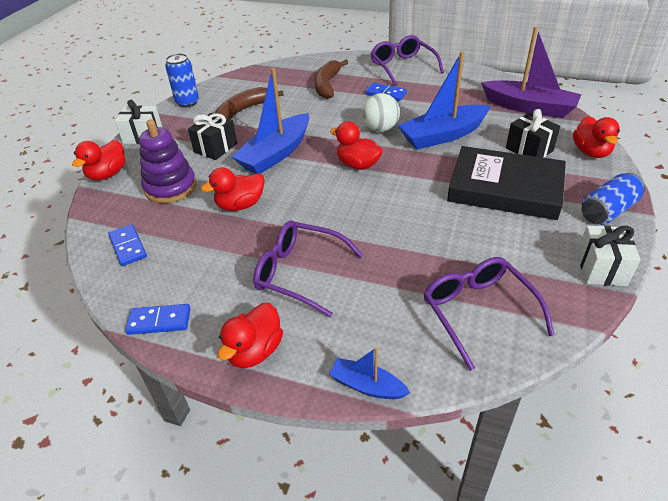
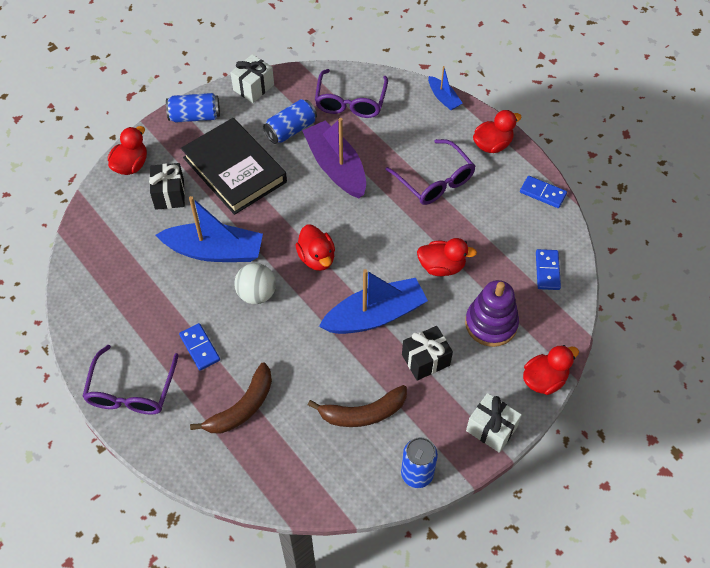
camera: 150 degrees left, 15 degrees up
purple boat [481,26,581,118] -> purple boat moved to [302,118,366,198]
none -> blue can [263,99,317,144]

